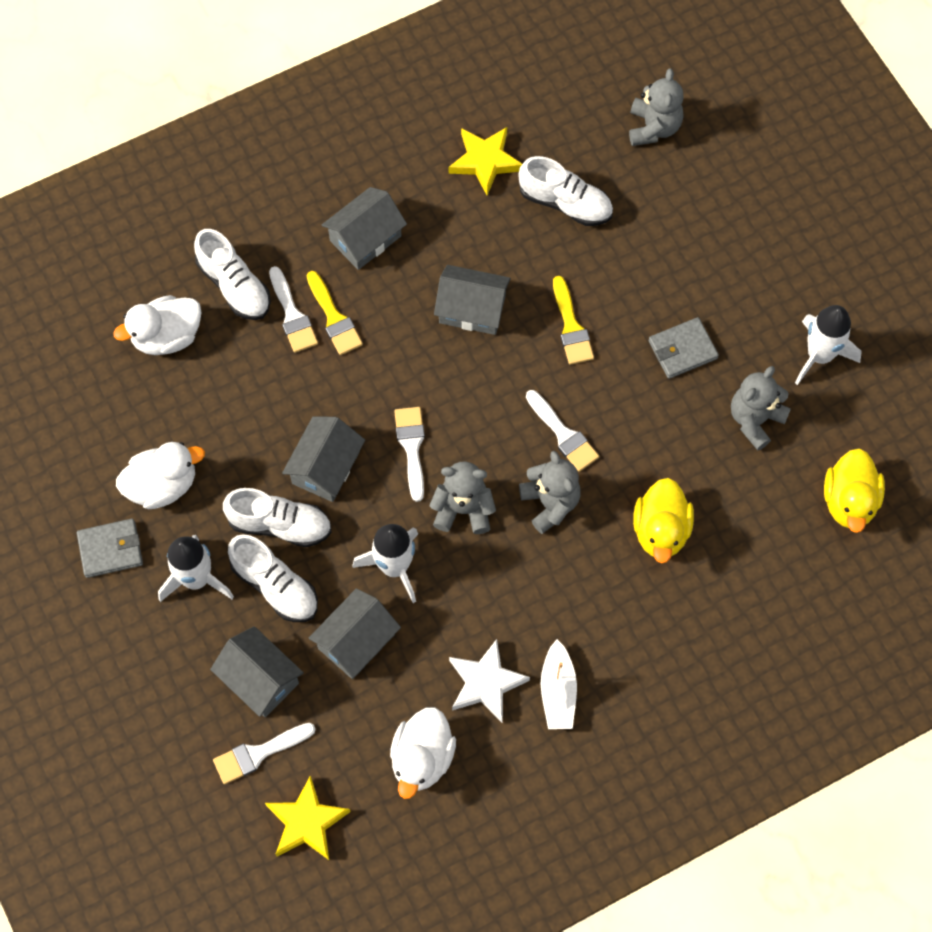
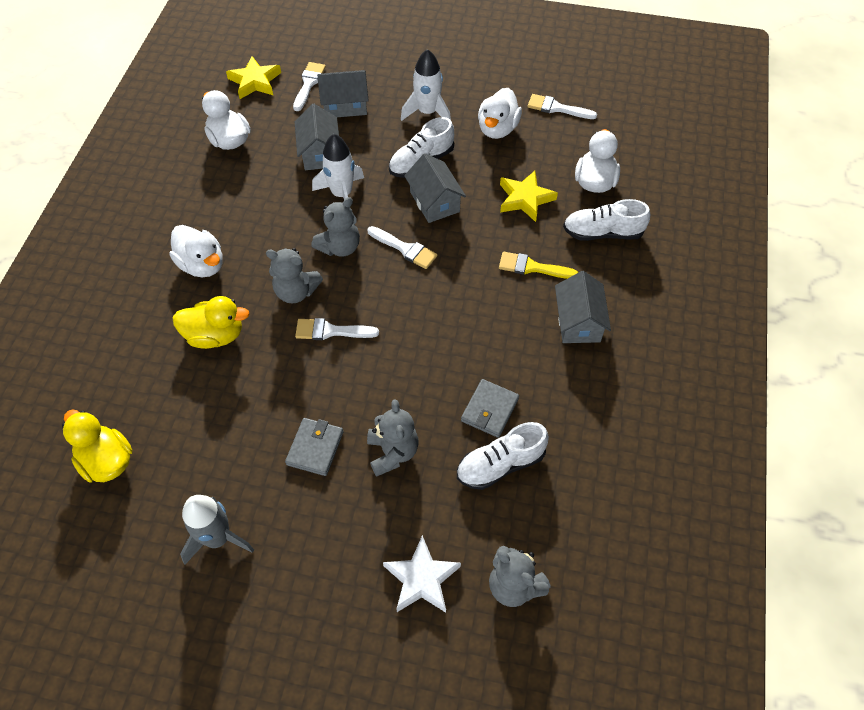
camera: 130 degrees right, 10 degrees down
grey wallet [77,519,143,578] -> grey wallet moved to [461,379,519,438]
white shoe [228,534,318,622] -> none
white brush [269,266,318,353] -> white brush moved to [528,94,597,119]
grey house [434,265,511,335] -> none
yellow star [449,127,522,195] -> yellow star moved to [500,171,558,222]
white star [449,639,530,722] -> white star moved to [383,535,461,612]
white boat [541,639,577,729] -> none
yellow brush [553,276,594,365] -> none
yellow duck [633,478,694,564] -> yellow duck turned 135 degrees clockwise [173,296,249,349]
grey teddy bear [731,366,791,450] -> grey teddy bear moved to [367,399,419,477]
white rocket [795,305,862,385] -> grey rocket [180,495,254,564]
none -> white duck [170,225,222,277]

